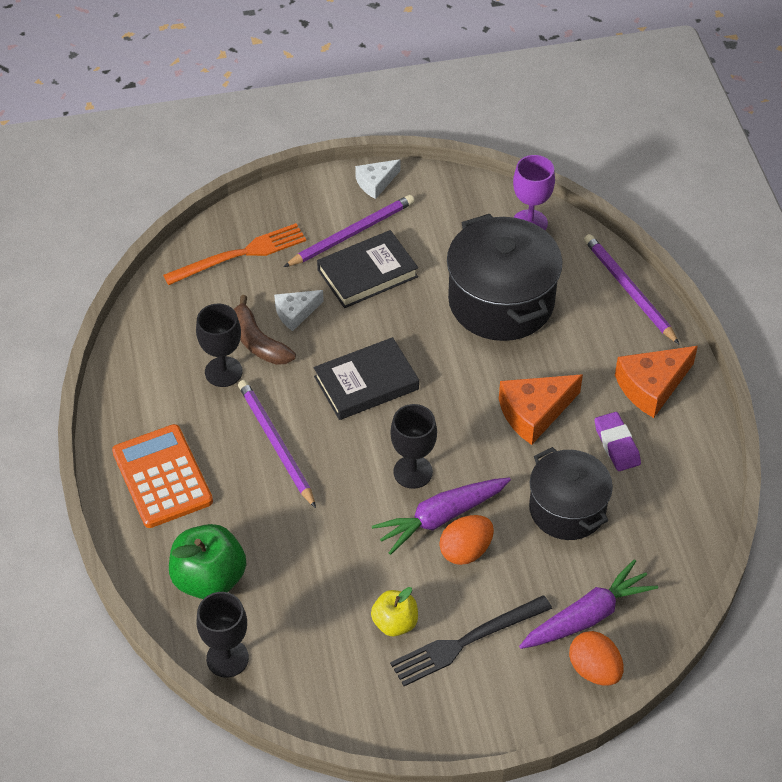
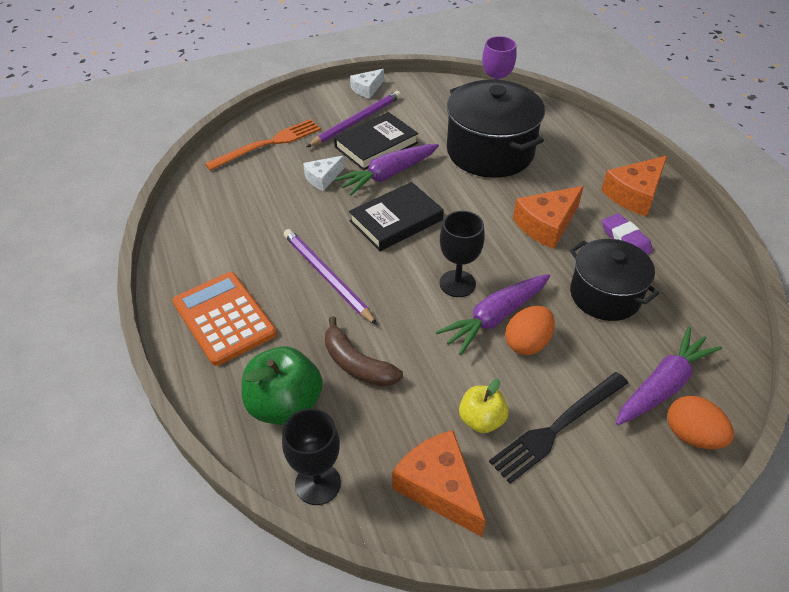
camera: 10 degrees left, 5 degrees down
black goblet [196,304,243,387] -> none
brown banana [234,295,296,365] -> brown banana moved to [325,316,403,387]
purple pencil [584,234,679,344] -> none
none -> purple carrot [335,144,439,195]
none -> orange cheese [392,430,486,537]

